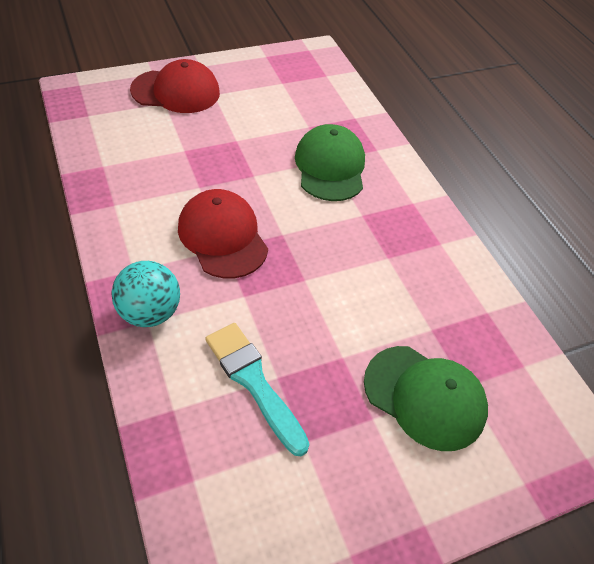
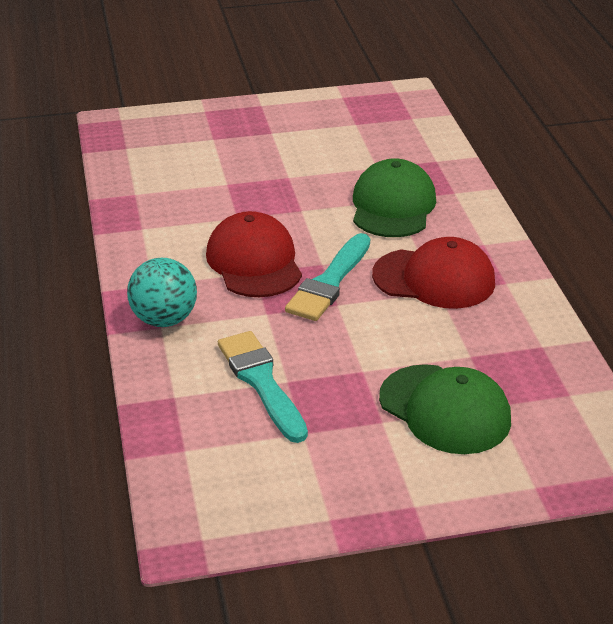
camera: 15 degrees right, 15 degrees down
red cap [130,59,220,113] -> red cap moved to [372,237,495,309]
none -> turquoise brush [285,233,370,321]

